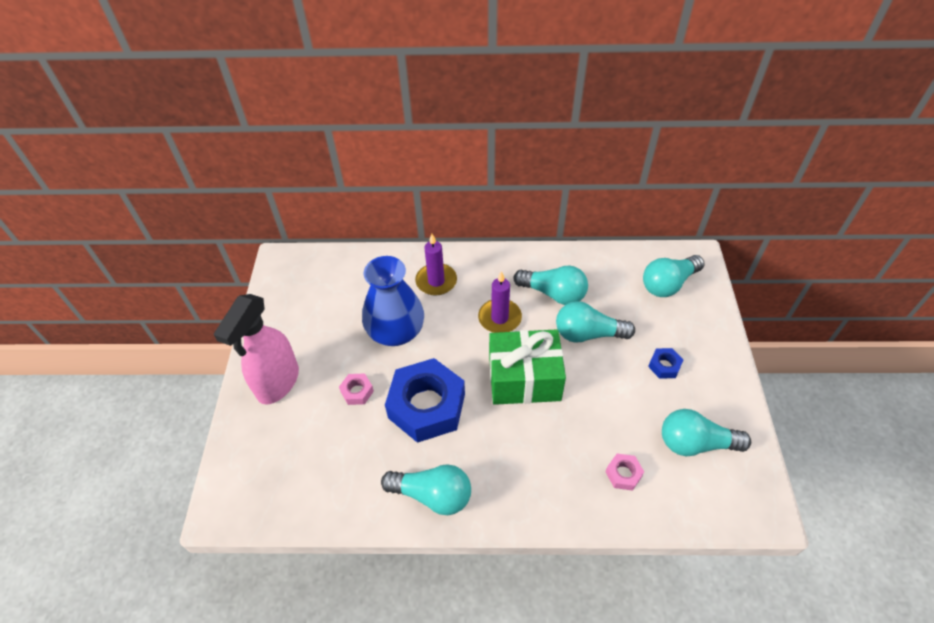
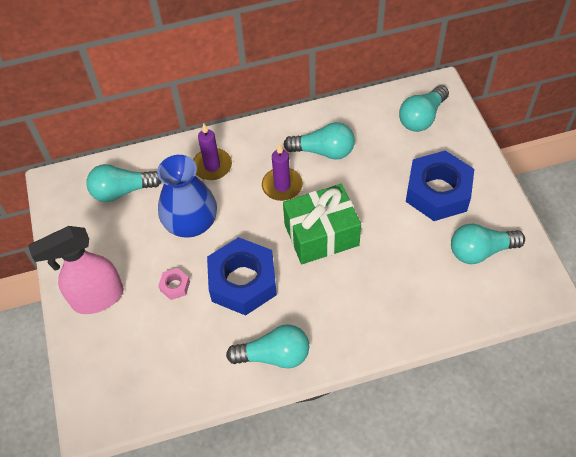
camera: 15 degrees left, 5 degrees up
pink spray bottle [214,294,299,405] -> pink spray bottle turned 60 degrees clockwise [28,226,124,314]
turquoise light bulb [556,301,635,343] -> turquoise light bulb moved to [86,164,161,202]
pink nut [605,454,644,491] -> none
blue nut [648,348,683,379] -> blue nut [406,150,474,221], size x2.39

